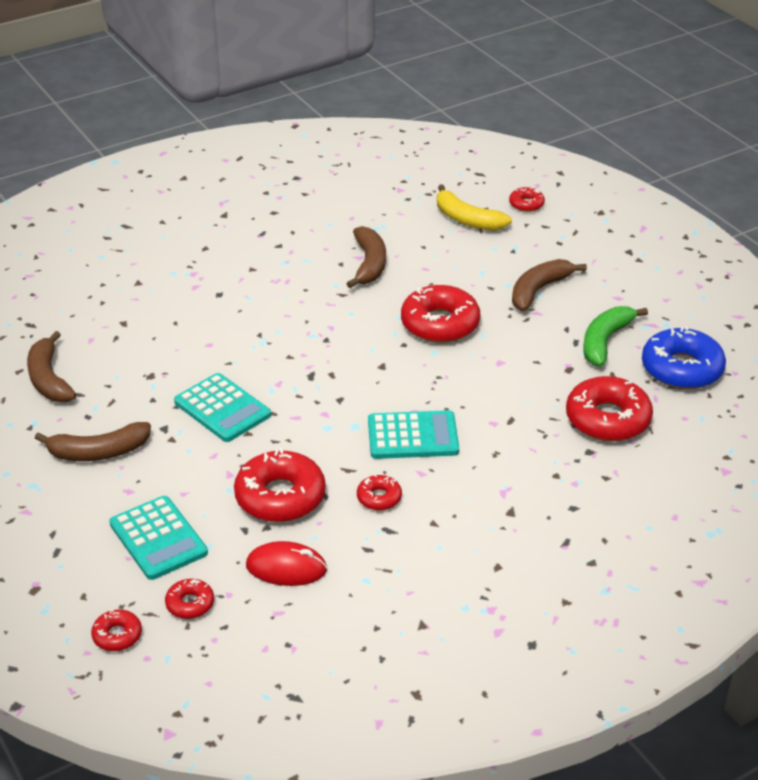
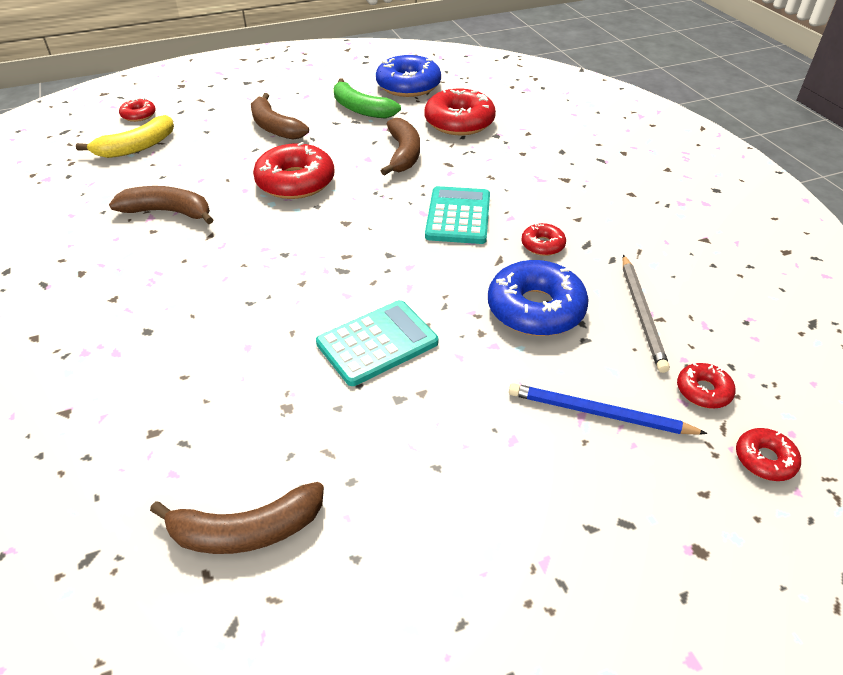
camera: 80 degrees left, 5 degrees up
brown banana [35,422,151,461] -> brown banana moved to [381,118,420,176]
turquoise calculator [109,496,208,580] -> blue pencil [509,383,708,435]
red donut [234,448,326,522] -> blue donut [488,260,589,336]
red mouse [246,541,327,586] -> grey pencil [623,255,670,373]

